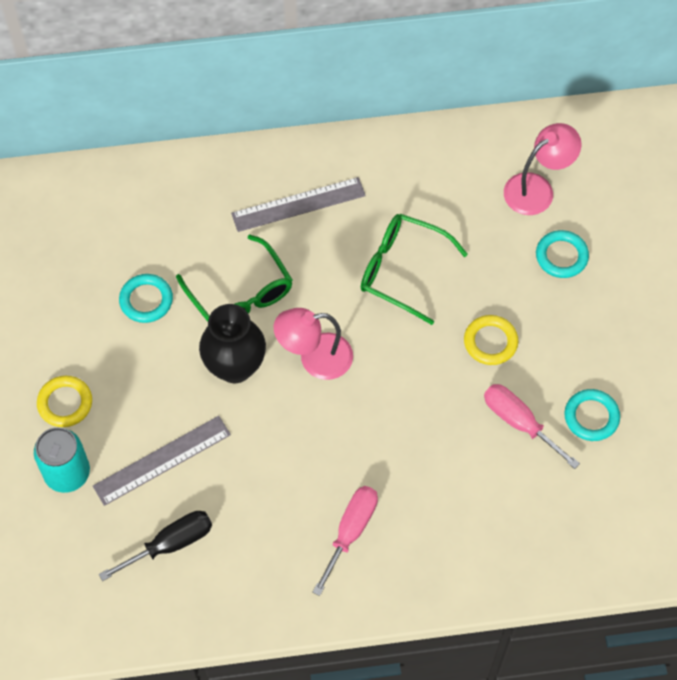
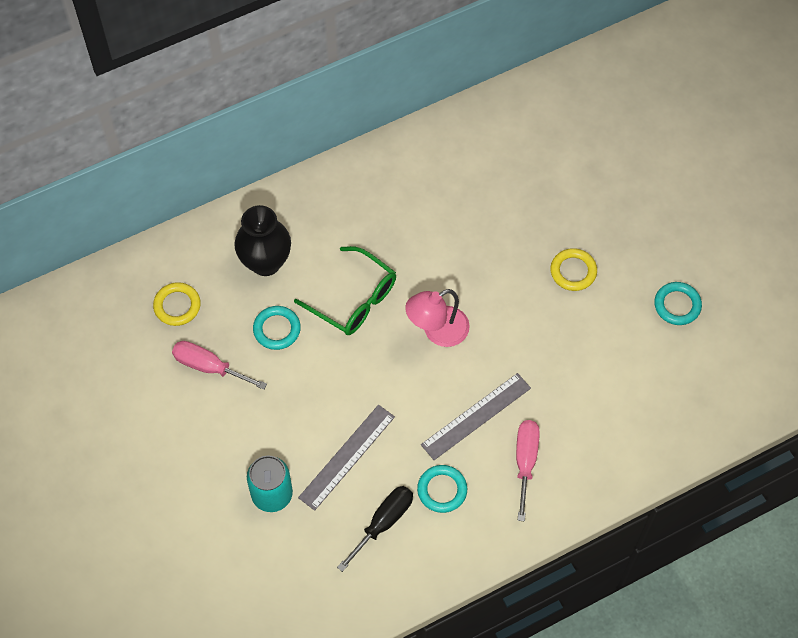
camera: 20 degrees left, 0 degrees up
yellow ring [37,376,92,427] -> yellow ring moved to [153,282,201,326]
black vase [199,304,266,383] -> black vase moved to [234,205,291,276]
grey ruler [231,177,366,232] -> grey ruler moved to [421,373,531,460]
green glasses [361,214,468,325] -> none
pink screwdriver [484,384,580,469] -> pink screwdriver moved to [172,341,267,390]
pink lamp [504,123,582,215] -> none
turquoise ring [536,230,589,278] -> turquoise ring moved to [417,465,467,513]

